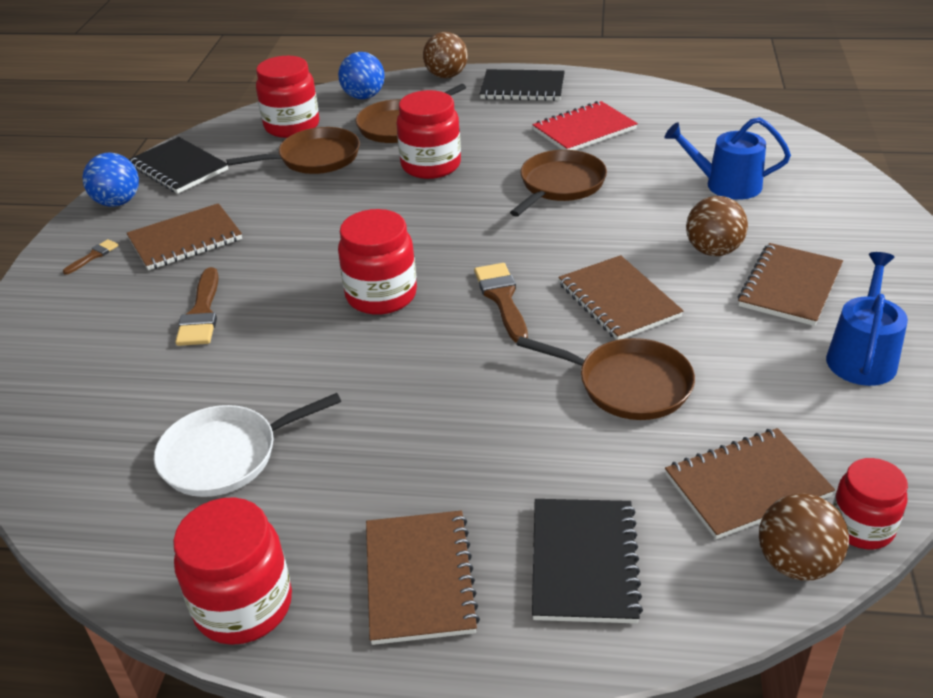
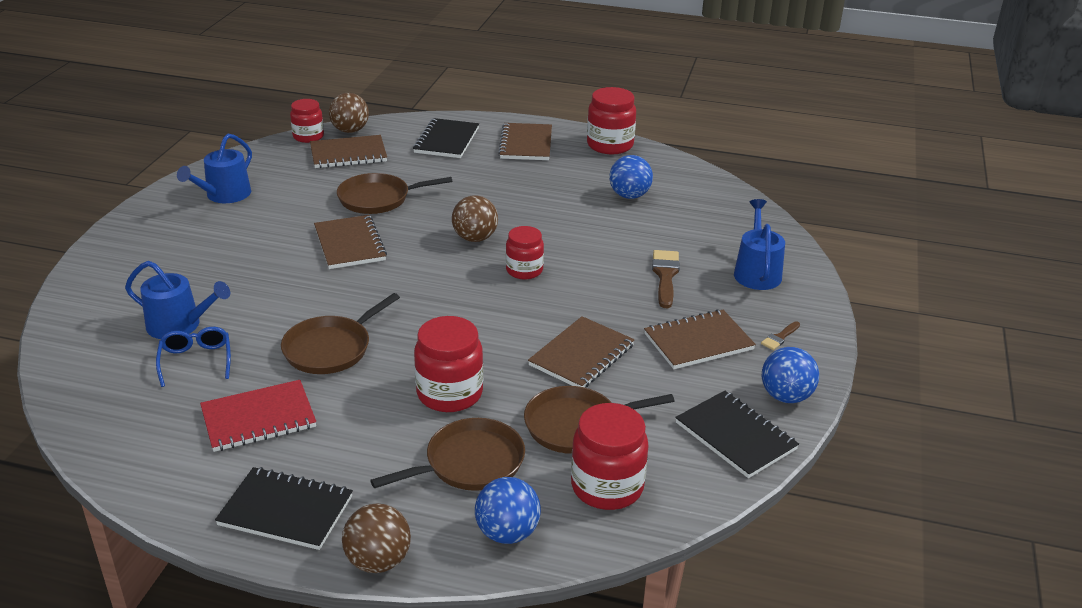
camera: 175 degrees left, 5 degrees down
white pan [154,393,341,497] -> blue ball [609,155,653,199]
red jar [338,209,417,315] -> red jar [506,226,544,279], size x0.66
brown brush [474,263,528,343] -> none
brown pan [516,336,695,420] -> brown pan turned 45 degrees counterclockwise [337,173,452,214]
brown ball [686,196,748,256] -> brown ball moved to [452,195,498,242]
brown notebook [738,243,843,326] -> brown notebook moved to [528,316,635,387]
none -> blue glasses [156,327,231,387]
none -> blue watering can [734,199,785,290]

